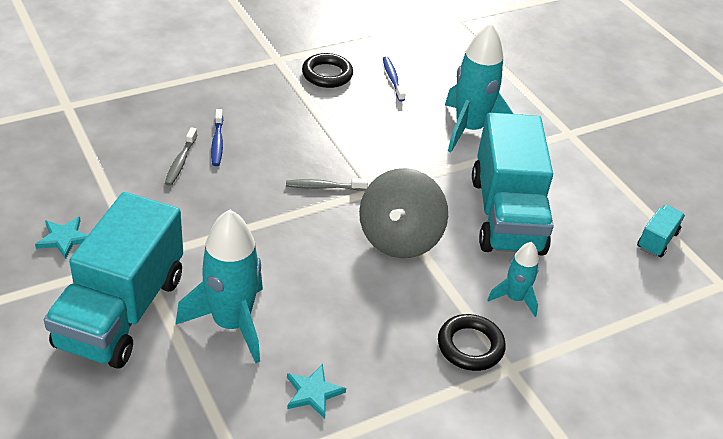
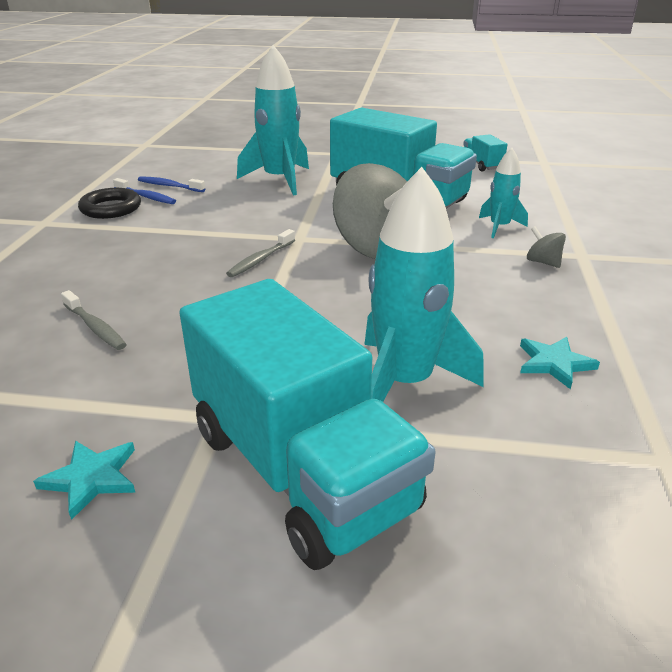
camera: 50 degrees left, 10 degrees down
blue toothbrush [211,109,223,166] -> blue toothbrush moved to [113,178,176,204]
black ring [438,314,506,371] -> grey spinning top [527,226,566,268]

